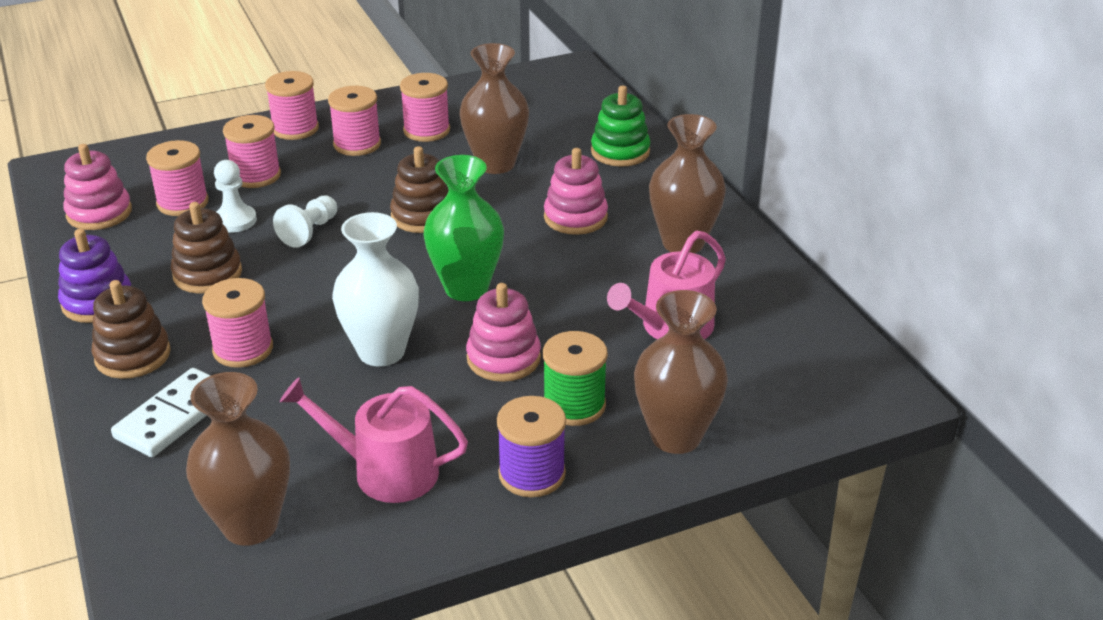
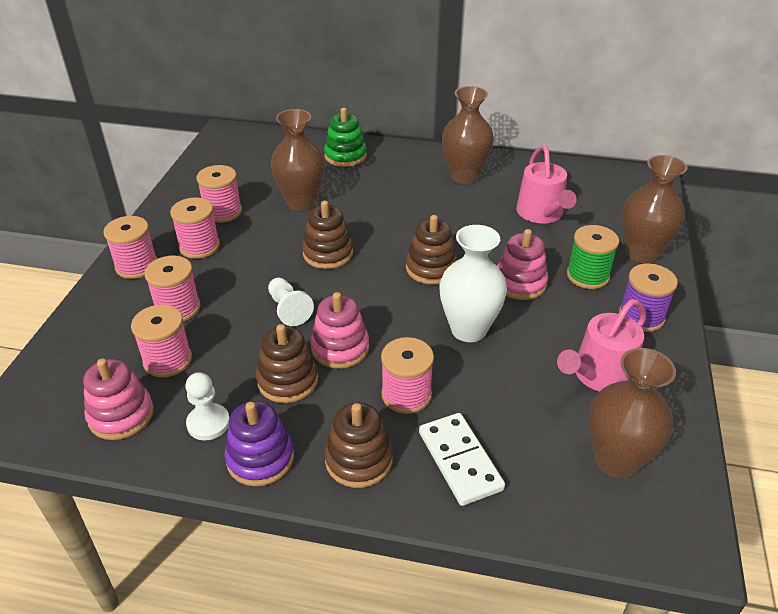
camera: 55 degrees left, 5 degrees up
white pawn [214,160,257,233] -> white pawn moved to [185,372,230,440]
green vase [424,155,504,301] -> brown stacking toy [406,215,458,285]
pink stacking toy [544,148,608,235] -> pink stacking toy moved to [310,292,369,369]

